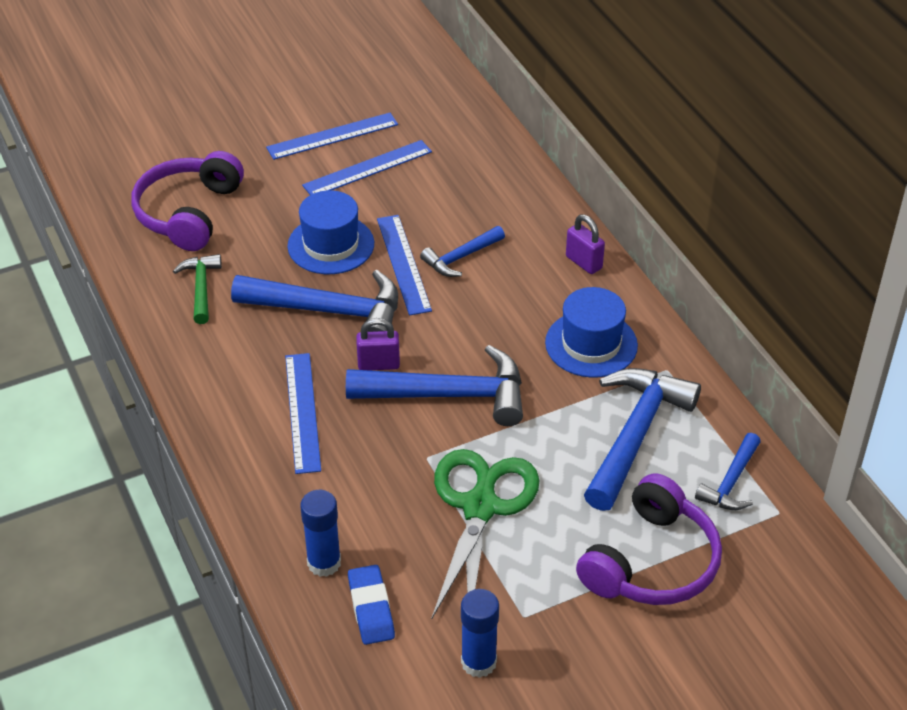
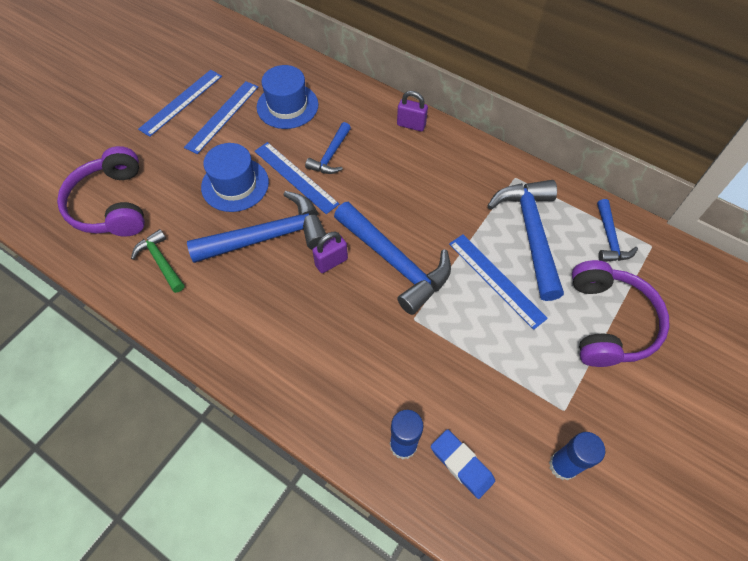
camera: 30 degrees left, 15 degrees up
blue ruler [285,353,321,474] -> blue ruler moved to [449,234,548,330]
blue hammer [346,345,523,426] -> blue hammer turned 75 degrees clockwise [334,202,451,315]
green scissors [431,449,540,620] -> none
blue hat [545,287,638,378] -> blue hat moved to [257,65,318,129]

